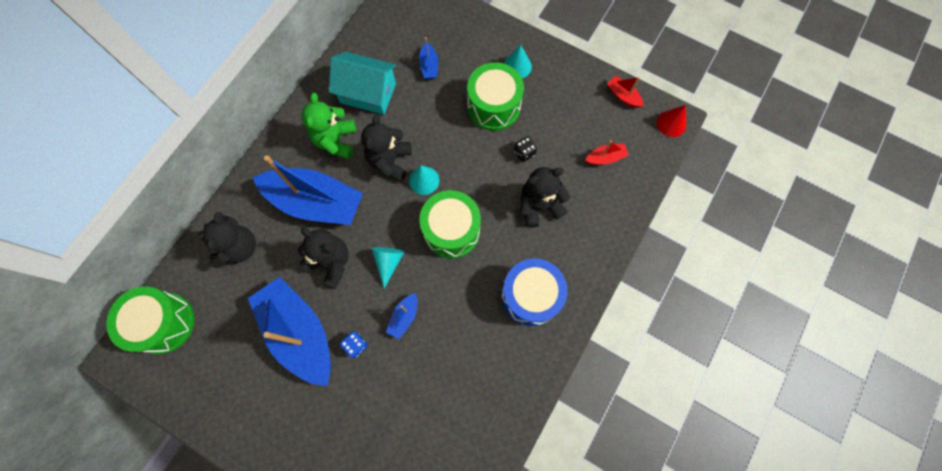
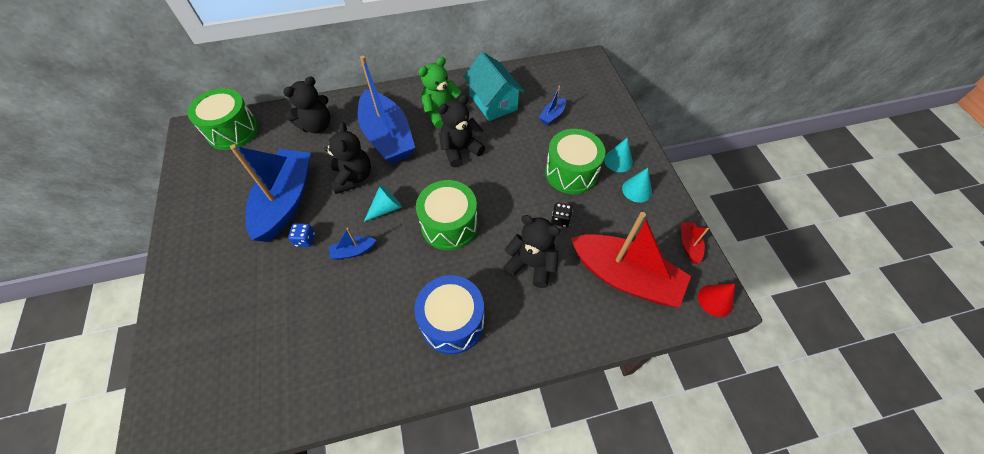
camera: 45 degrees right, 15 degrees down
turquoise cone [409,166,440,195] -> turquoise cone moved to [622,168,652,202]
red boat [585,141,629,165] -> red boat [571,212,691,308], size x2.43

